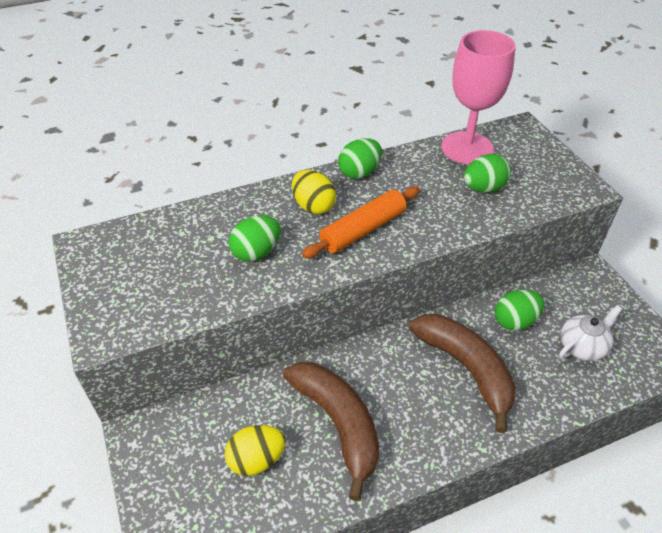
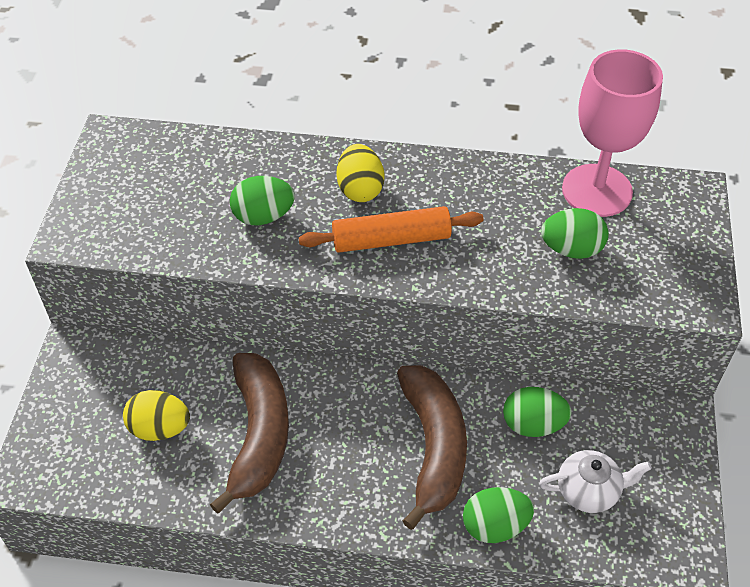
camera: 30 degrees right, 5 degrees up
green egg [338,138,382,179] -> green egg moved to [463,487,534,543]

